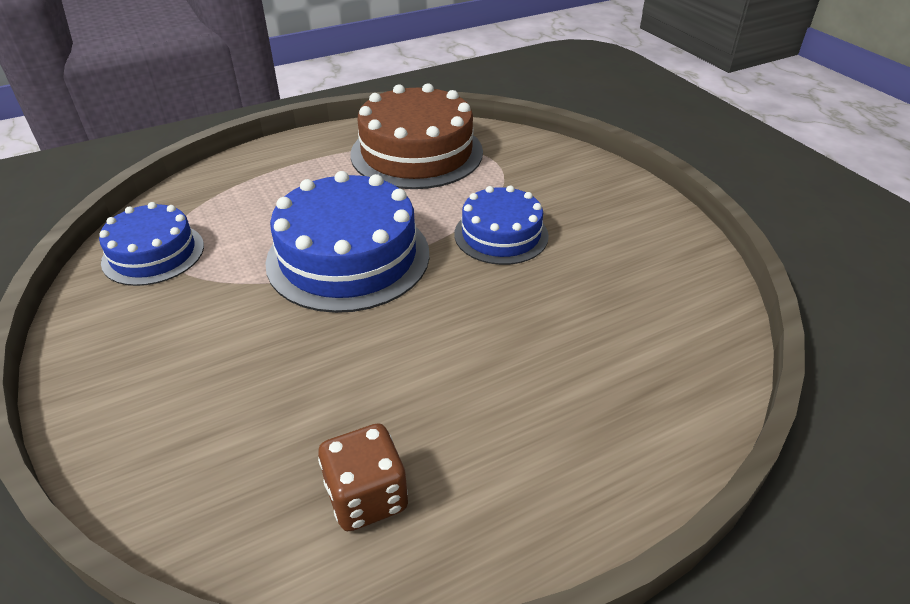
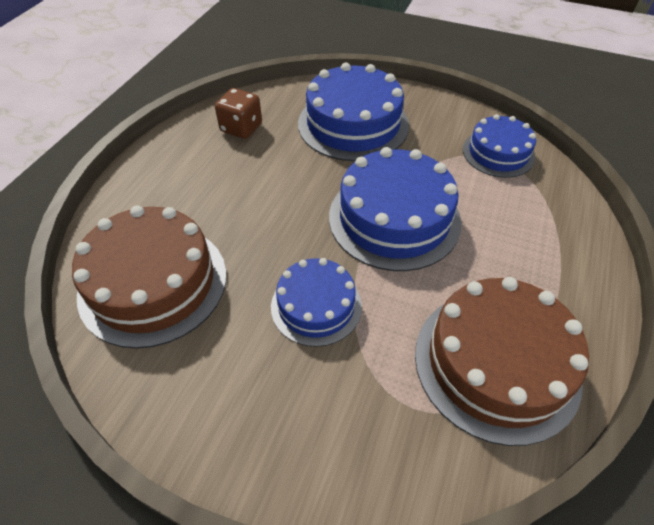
camera: 140 degrees right, 10 degrees up
none -> brown cake [72,205,226,349]
none -> blue cake [298,63,409,161]

